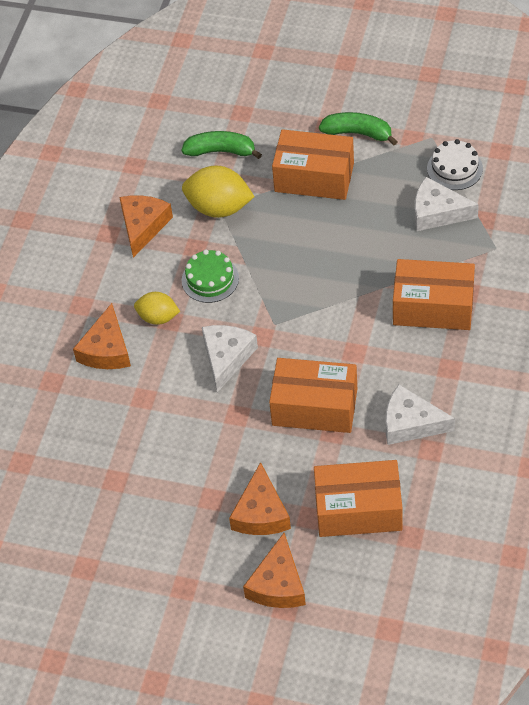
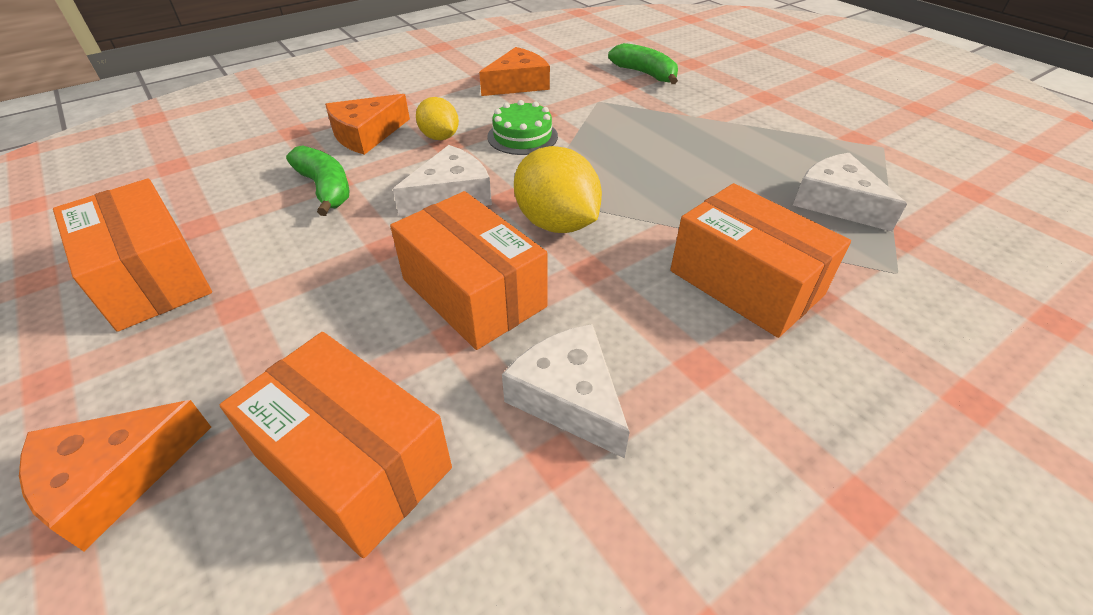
camera: 35 degrees right, 10 degrees down
yellow lemon [182,166,255,218] -> yellow lemon moved to [514,146,602,233]
orange cheese [229,462,291,535] -> none
orange box [272,129,354,200] -> orange box moved to [53,179,212,332]
green banana [319,112,398,145] -> green banana moved to [286,145,350,216]
white cake [427,139,483,190] -> none

